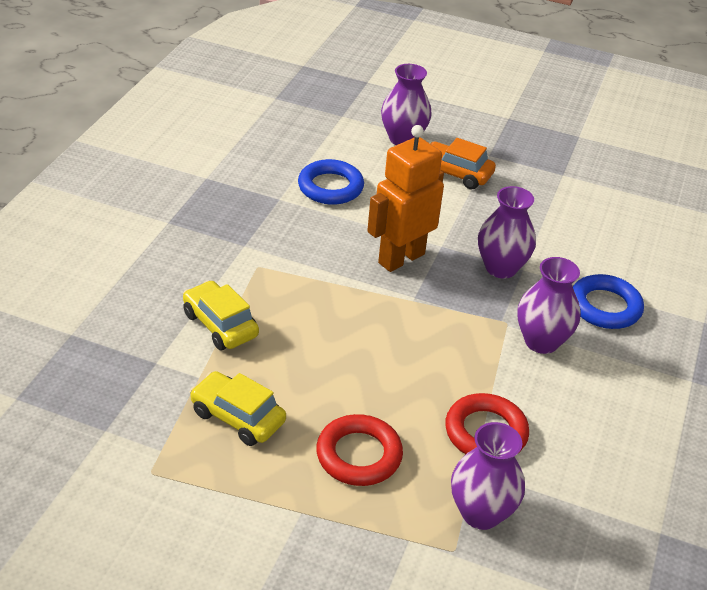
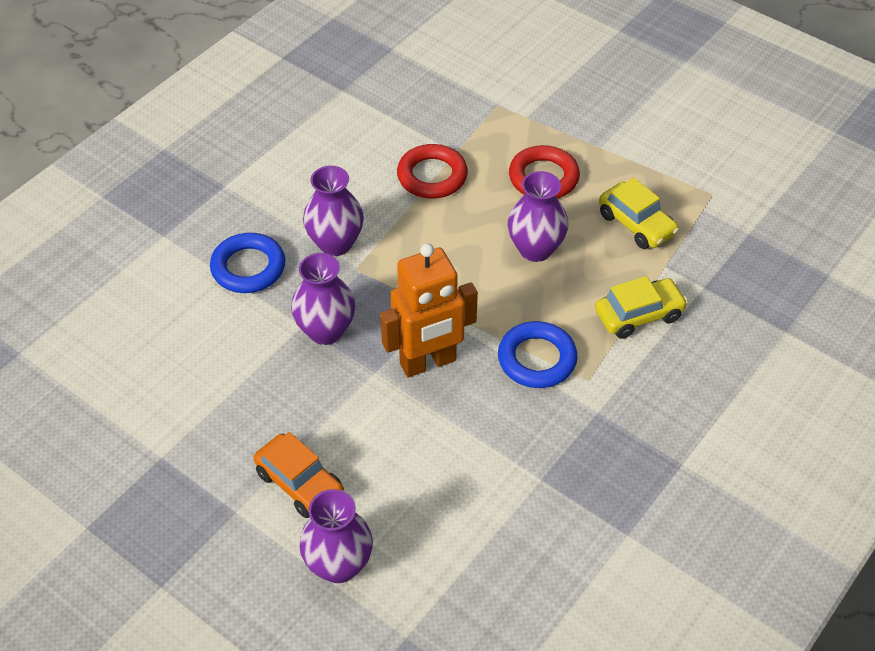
camera: 160 degrees left, 10 degrees up
yellow car [183,280,259,350] -> yellow car turned 90 degrees counterclockwise [595,276,688,339]
blue ring [298,159,364,205] -> blue ring moved to [498,321,578,388]
purple vase [451,422,525,530] -> purple vase moved to [508,171,568,262]

